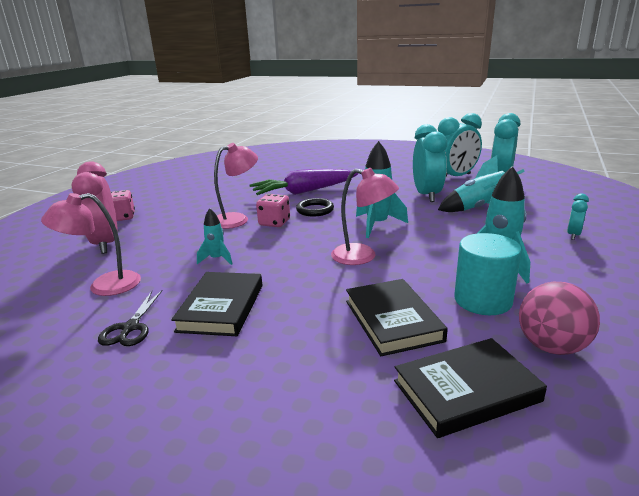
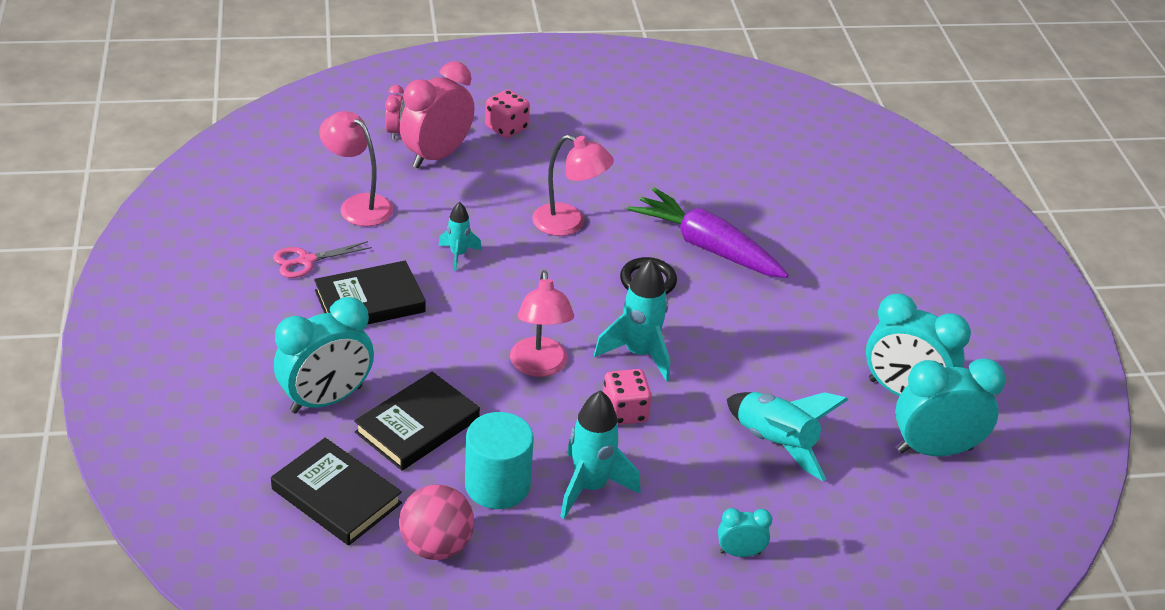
camera: 55 degrees right, 15 degrees up
black scissors [98,289,163,346] -> pink scissors [273,241,372,278]
pink dice [256,194,290,227] -> pink dice moved to [603,369,652,425]
turquoise clock [413,124,447,202] -> turquoise clock moved to [274,297,374,413]
none -> pink clock [385,85,405,139]

